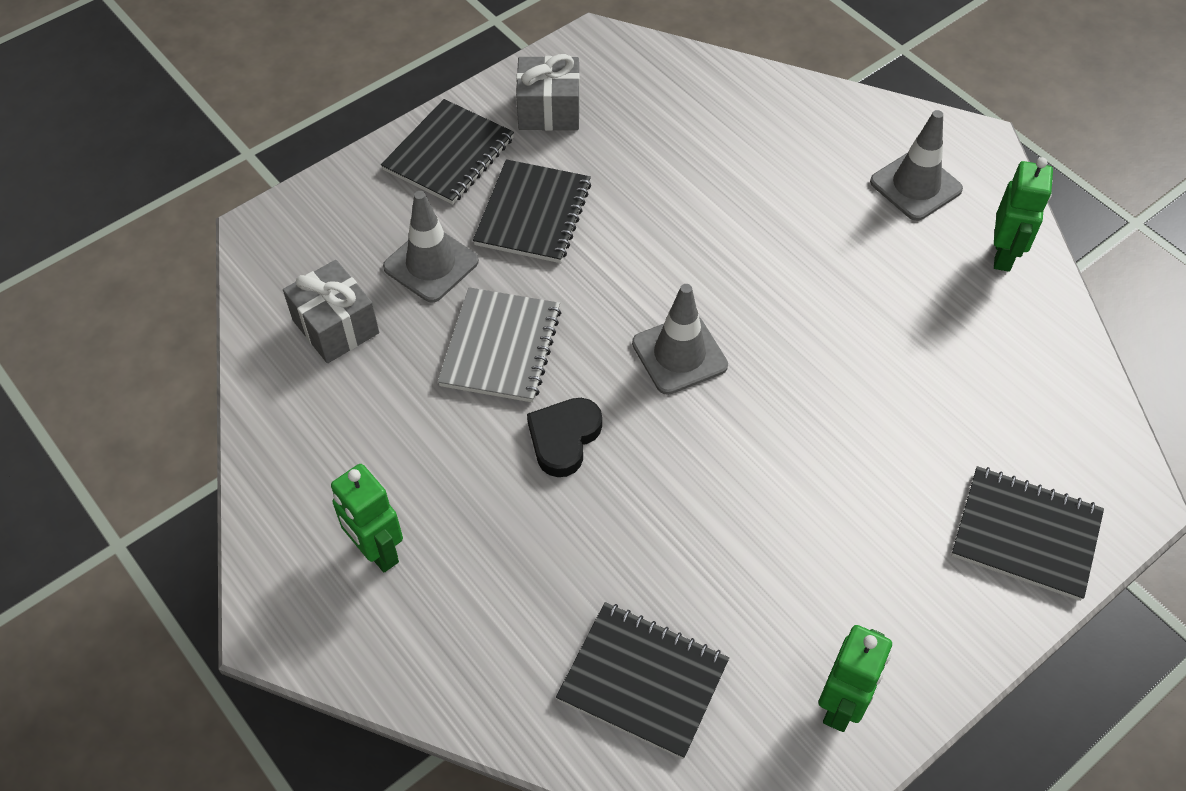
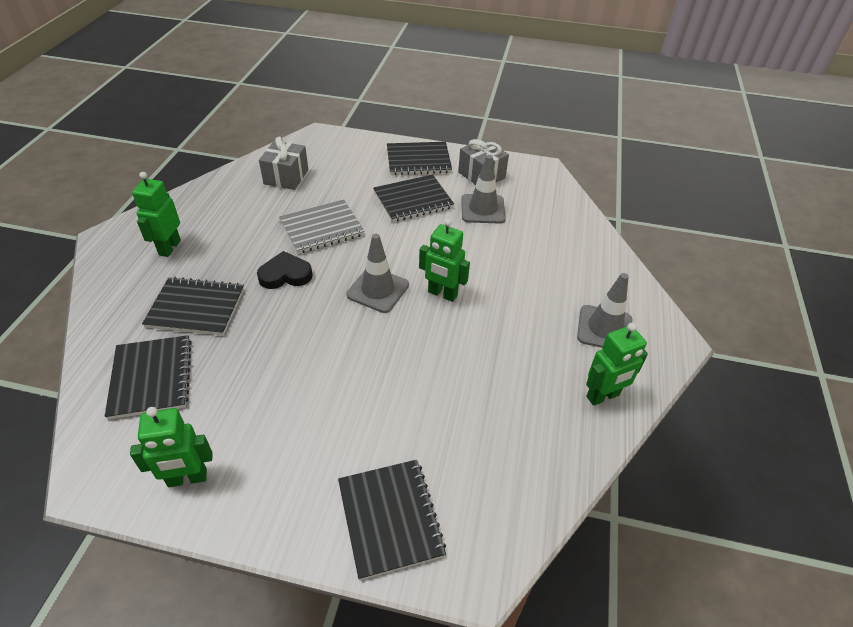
camera: 50 degrees right, 10 degrees down
grey traffic cone [383,191,479,303] -> grey traffic cone moved to [461,155,506,224]
none -> black notebook [142,277,244,335]
none -> green robot [419,219,470,302]

